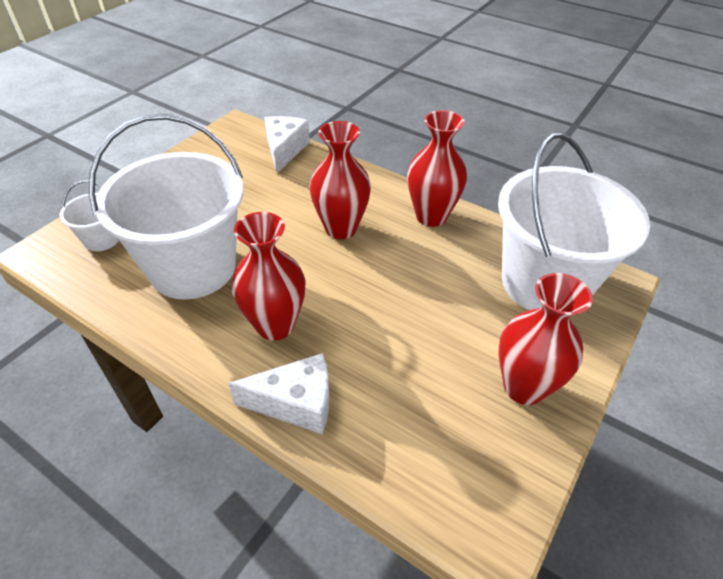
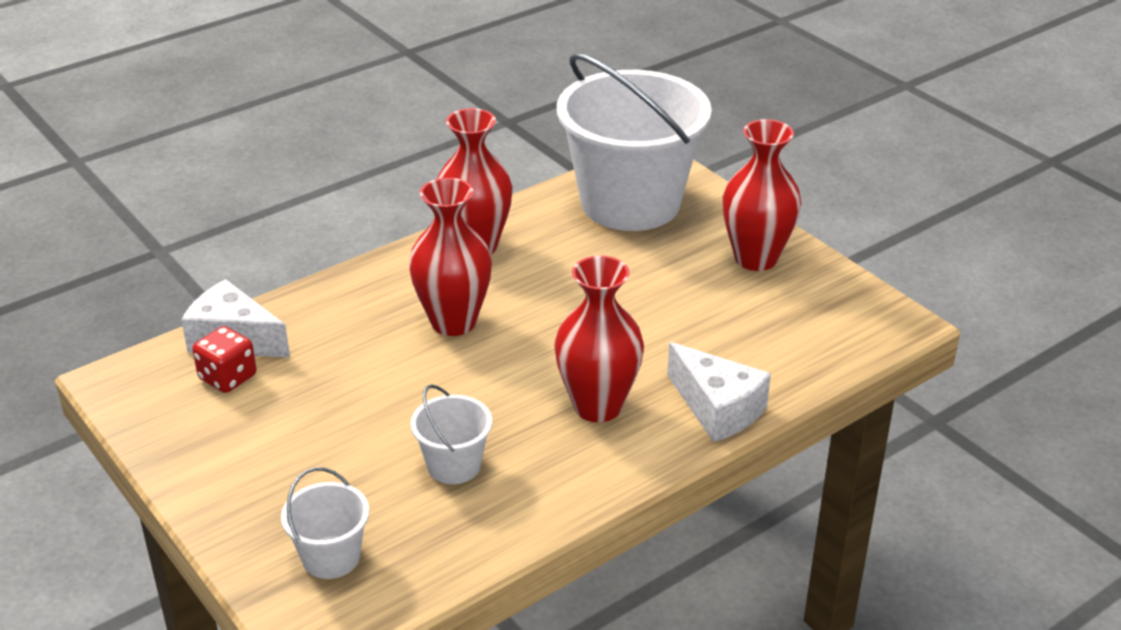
camera: 70 degrees left, 10 degrees down
white bucket [89,114,243,300] -> white bucket [411,384,492,484], size x0.43
white cheese [228,353,329,434] -> white cheese turned 120 degrees clockwise [667,342,771,442]
none -> red dice [192,326,257,393]

